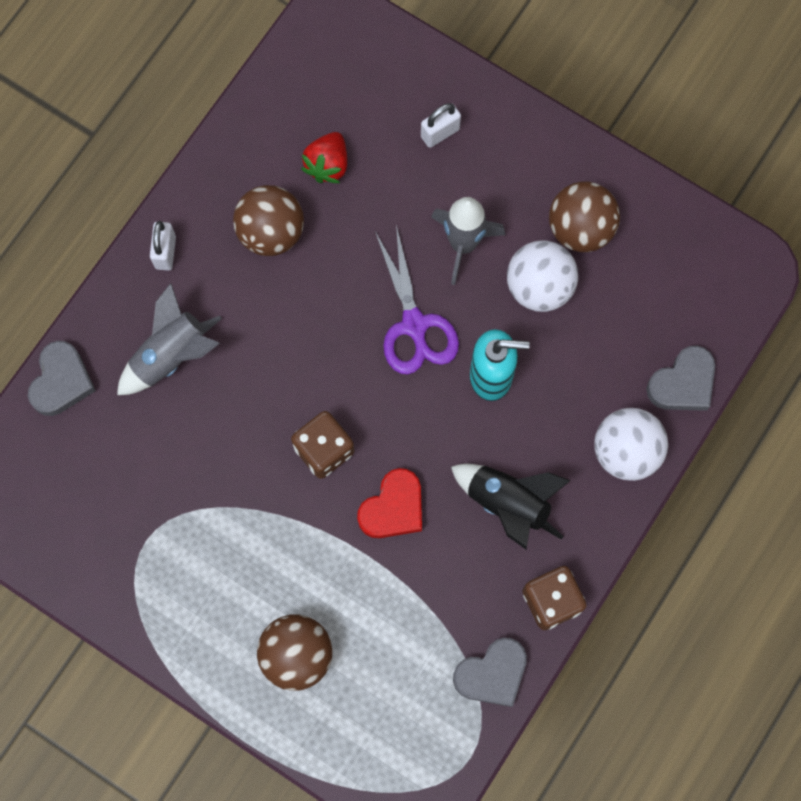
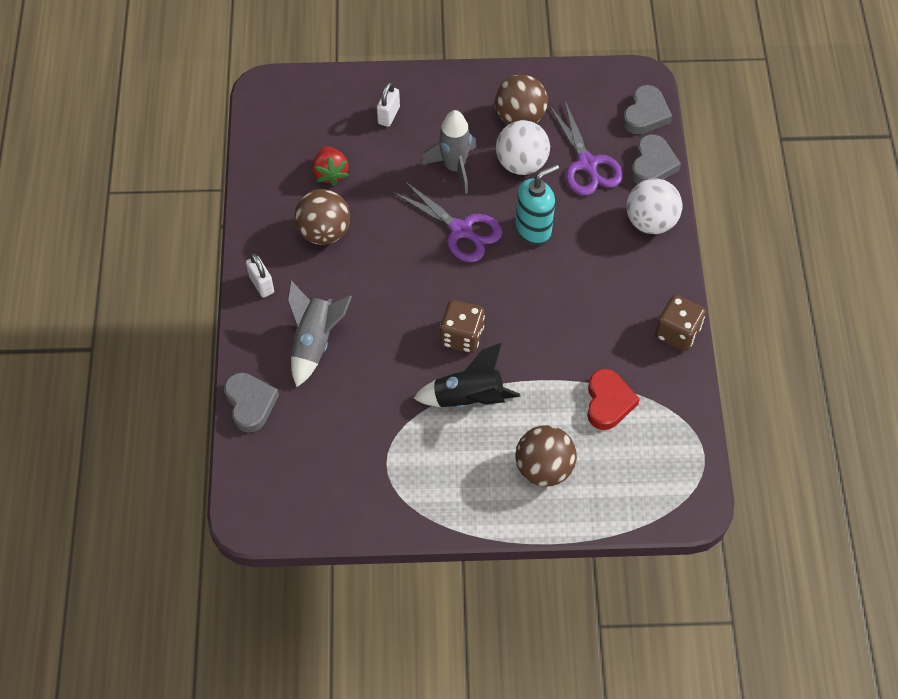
camera: 35 degrees left, 15 degrees down
red heart [357,468,422,538] -> red heart moved to [587,369,640,430]
black rocket [451,464,571,549] -> black rocket moved to [413,343,520,408]
grey heart [453,638,527,707] -> grey heart moved to [623,85,672,134]
none -> purple scissors [549,101,623,196]

